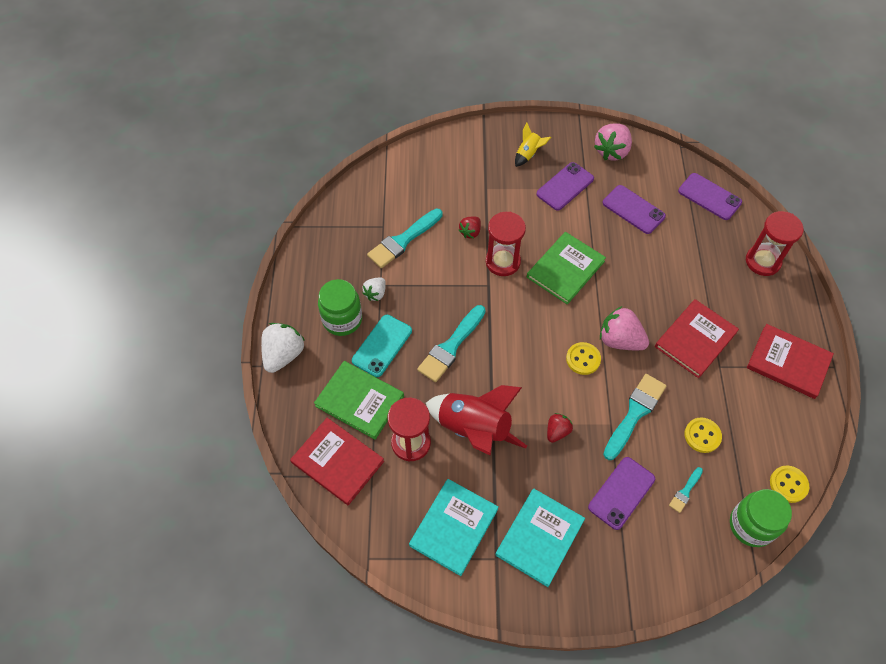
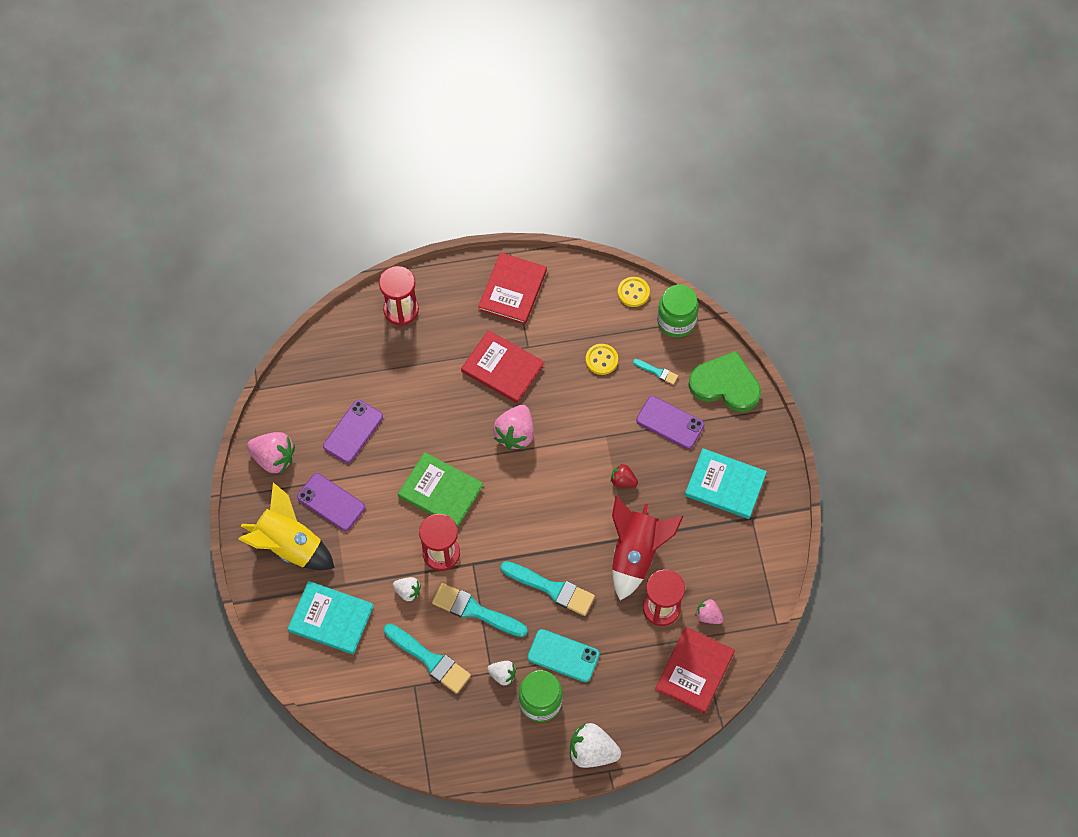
camera: 100 degrees left, 5 degrees up
green book [314,361,404,440] -> none
turquoise book [409,479,498,576] -> turquoise book moved to [287,581,374,654]
red strawberry [459,217,481,239] -> white strawberry [393,577,421,602]
yellow rocket [515,122,551,167] -> yellow rocket [238,482,335,570], size x2.06
yellow button [566,342,601,375] -> none
turquoise brush [603,374,666,460] -> turquoise brush moved to [432,583,528,637]
purple phone [678,173,742,220] -> none
none -> green heart [688,351,761,412]
none -> pink strawberry [695,599,724,624]

